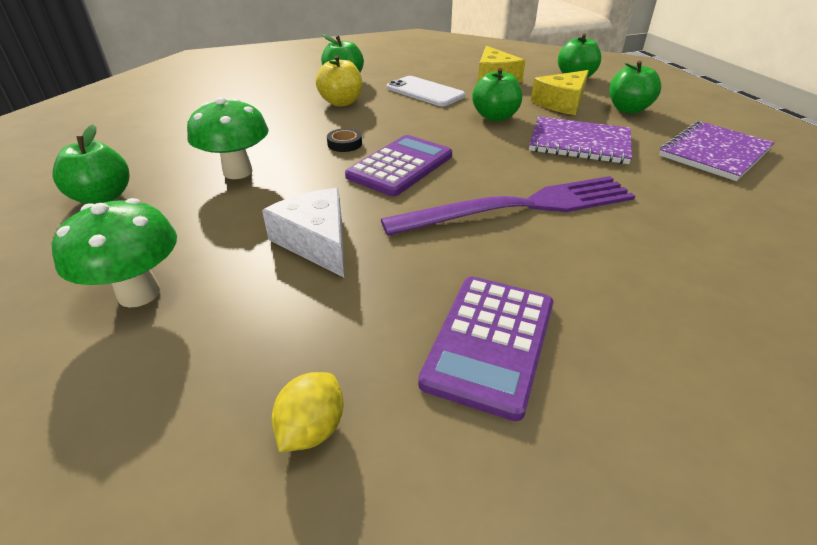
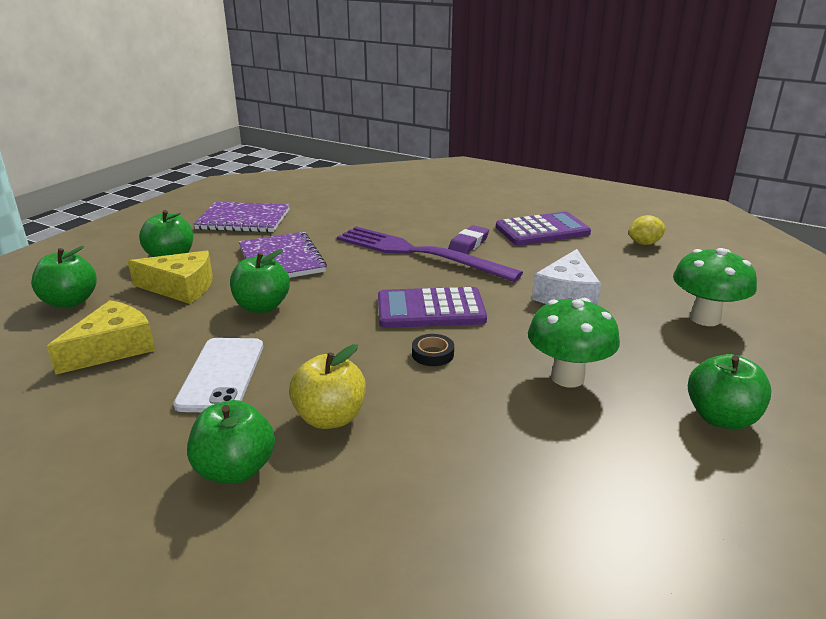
camera: 130 degrees left, 10 degrees down
none -> purple eraser [448,225,489,254]

